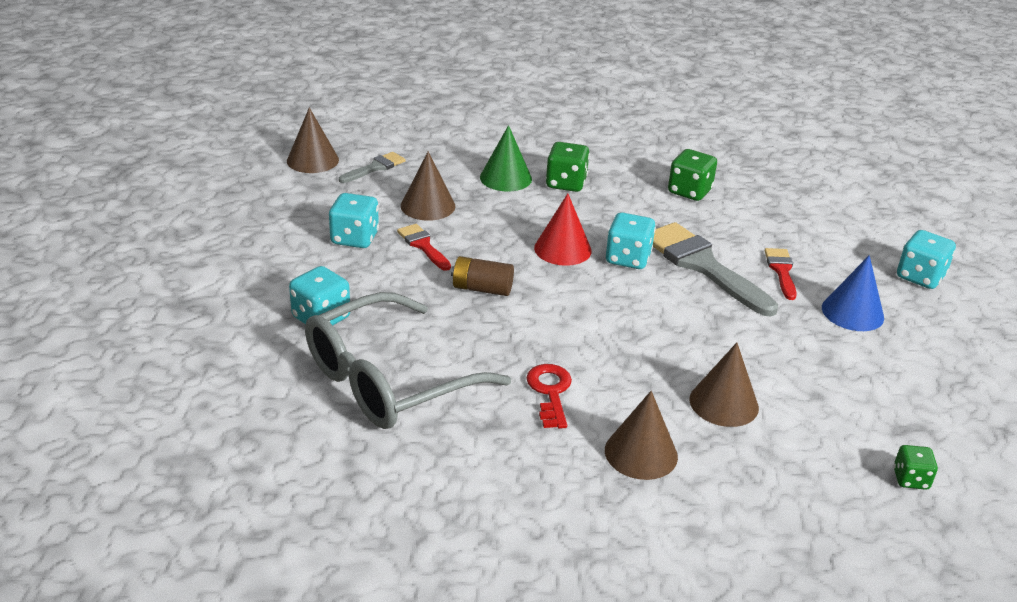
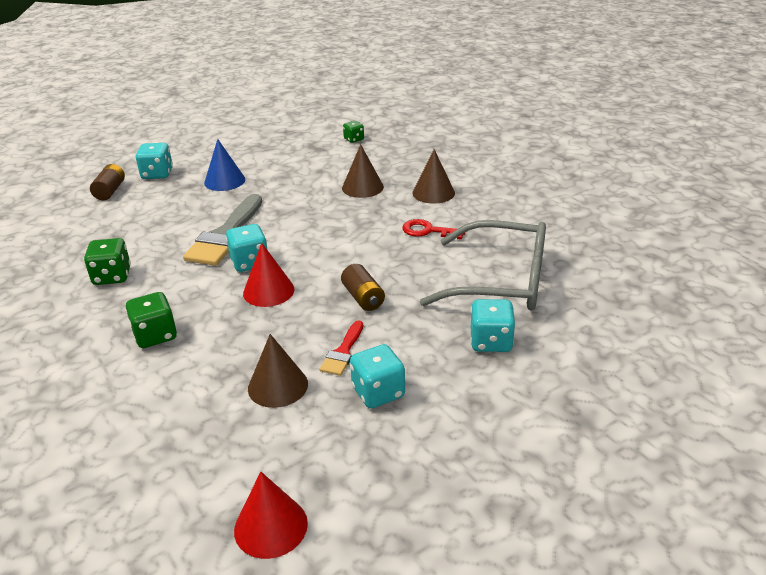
camera: 125 degrees left, 0 degrees up
brown cone [287,107,339,173] -> red cone [234,472,308,559]
grey brush [339,152,406,183] -> none
green cone [480,125,532,191] -> none
red key [526,364,572,429] -> red key turned 60 degrees clockwise [402,219,466,240]
red brush [764,248,797,300] -> none
none -> brown battery [90,164,125,200]

